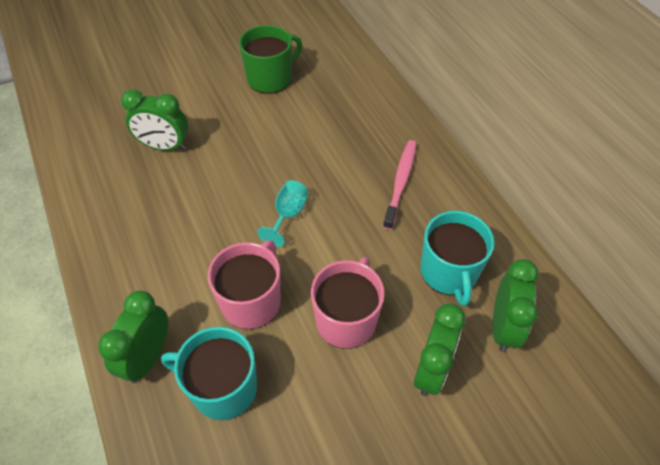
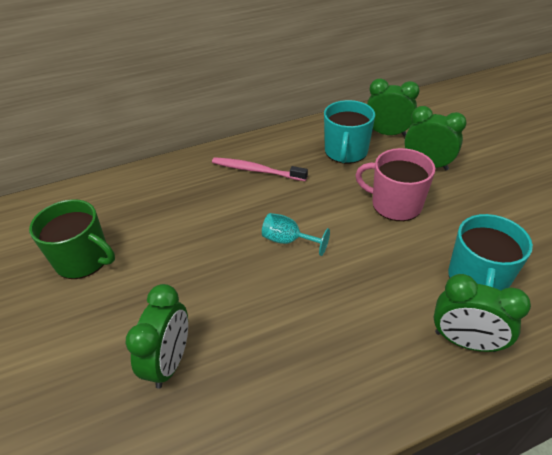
camera: 85 degrees left, 10 degrees down
pink mug [208,240,281,329] -> none
green mug [239,25,302,94] -> green mug turned 150 degrees clockwise [29,199,115,279]
turquoise mug [420,211,494,306] -> turquoise mug turned 105 degrees clockwise [324,100,375,164]

